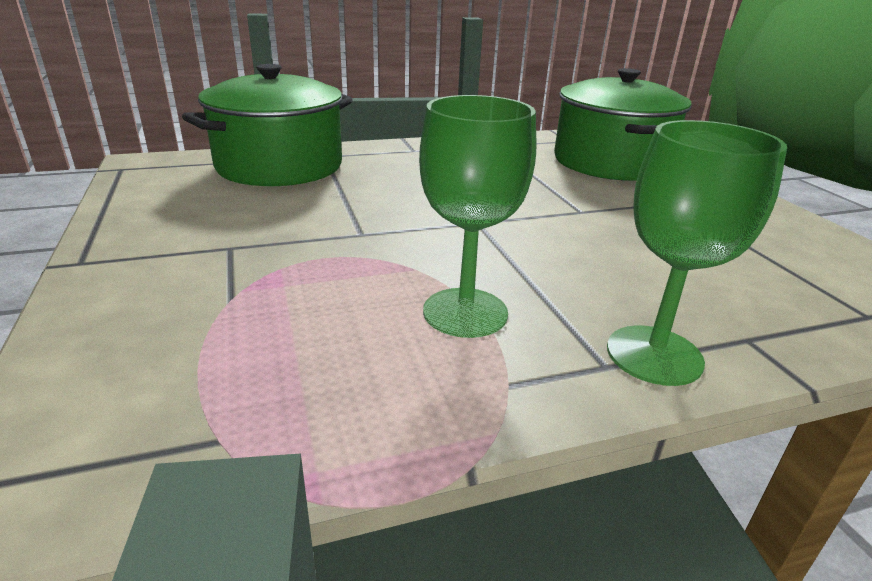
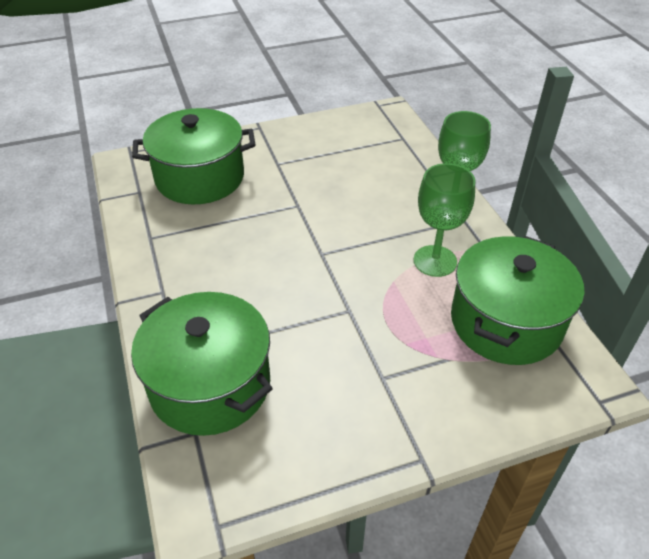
camera: 90 degrees left, 15 degrees up
none -> green pot [451,236,584,365]

